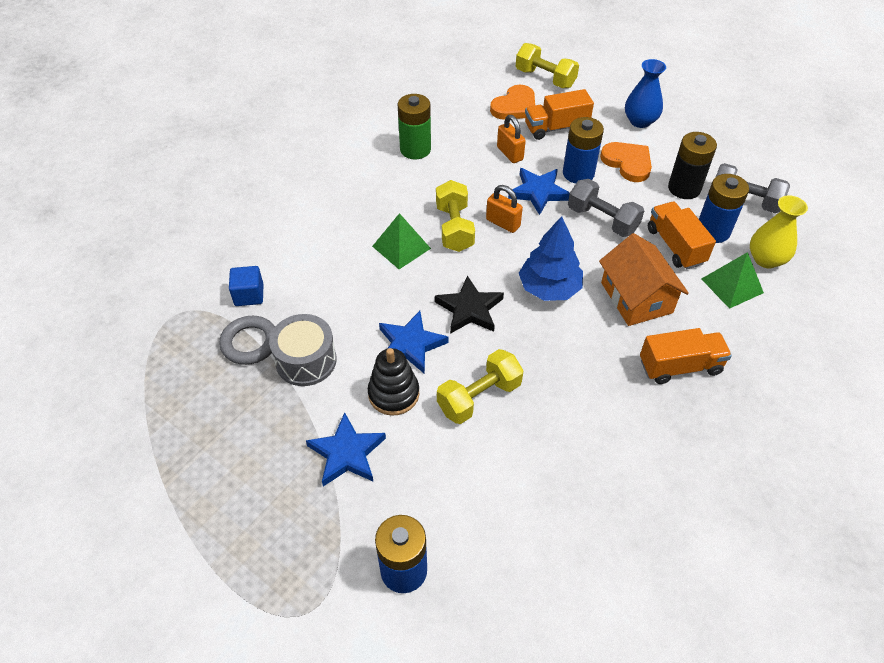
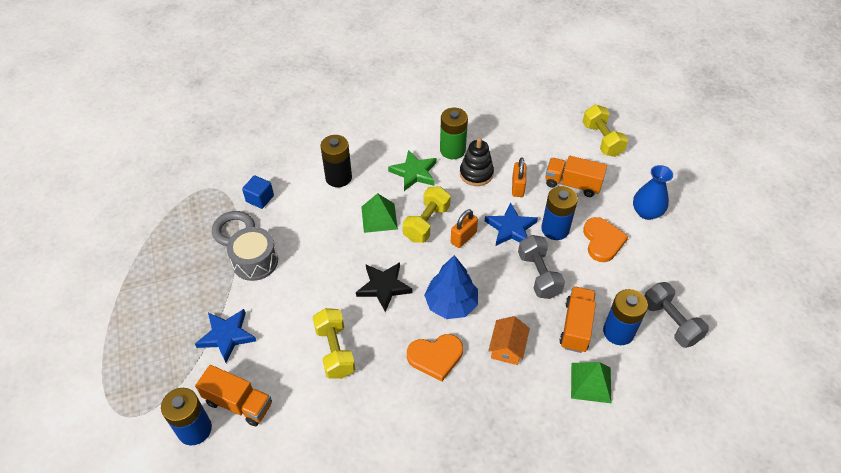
camera: 35 degrees right, 0 degrees up
black stacking toy [368,348,419,416] -> black stacking toy moved to [460,138,494,186]
blue star [379,311,448,374] -> none
yellow dumbbell [437,349,524,424] -> yellow dumbbell turned 75 degrees clockwise [312,308,355,379]
orange padlock [486,185,523,233] -> orange padlock turned 60 degrees clockwise [451,209,478,248]
orange heart [490,85,535,120] -> orange heart moved to [407,334,463,381]
orange house [599,233,689,326] -> orange house [488,316,530,365], size x0.63
orange truck [640,328,732,384] -> orange truck moved to [195,365,272,426]
black battery [668,132,717,199] -> black battery moved to [320,135,352,187]
yellow vase [750,196,808,268] -> none
none -> green star [388,150,437,191]

